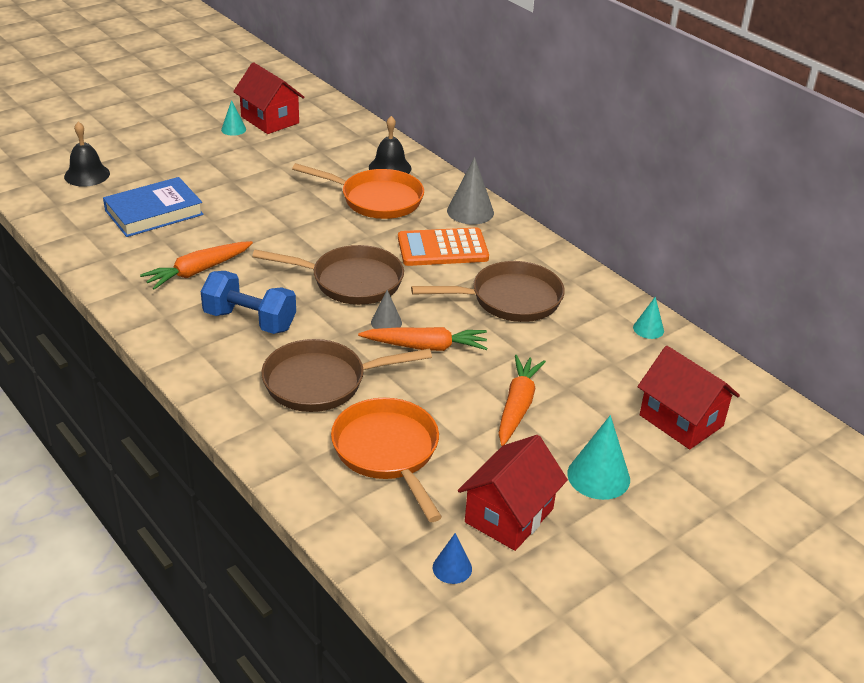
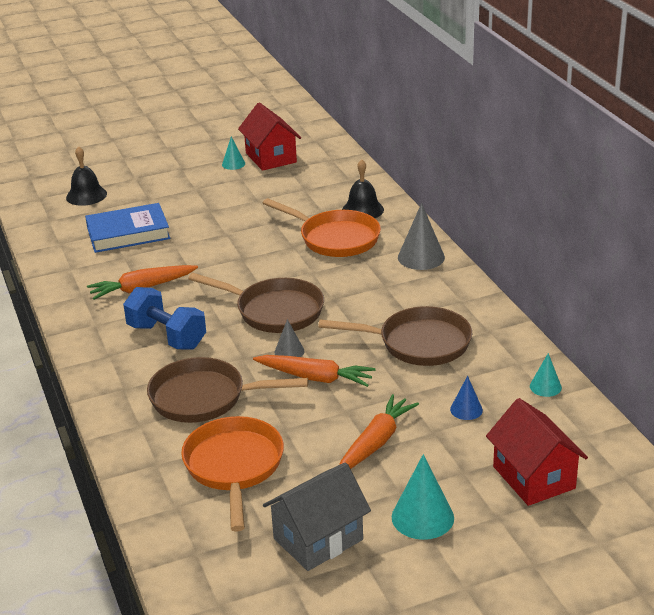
camera: 20 degrees right, 5 degrees down
orange calculator [398,228,489,266] -> none
blue cone [433,533,472,584] -> blue cone moved to [450,376,483,420]
red house [458,435,568,551] -> grey house [263,462,371,571]

